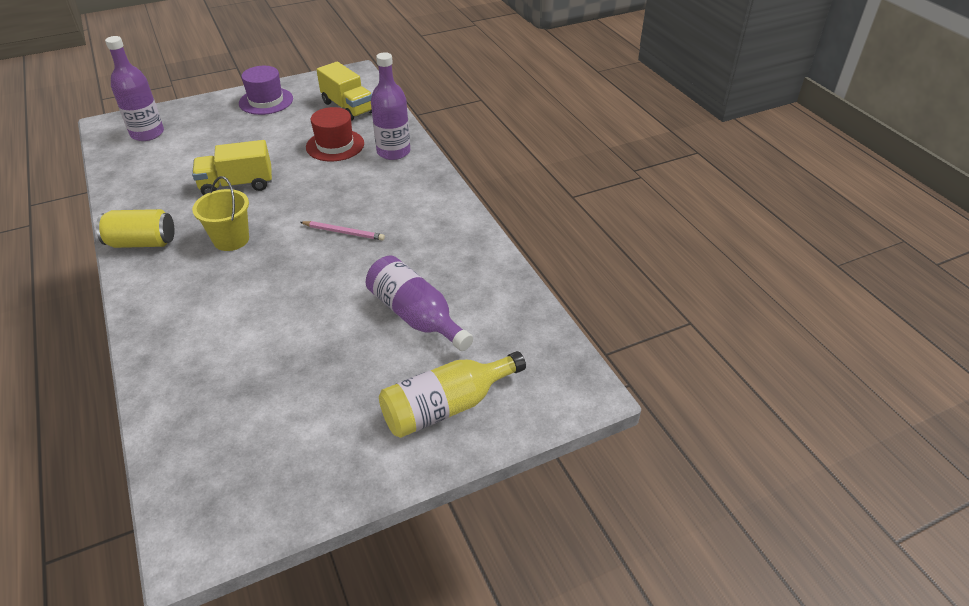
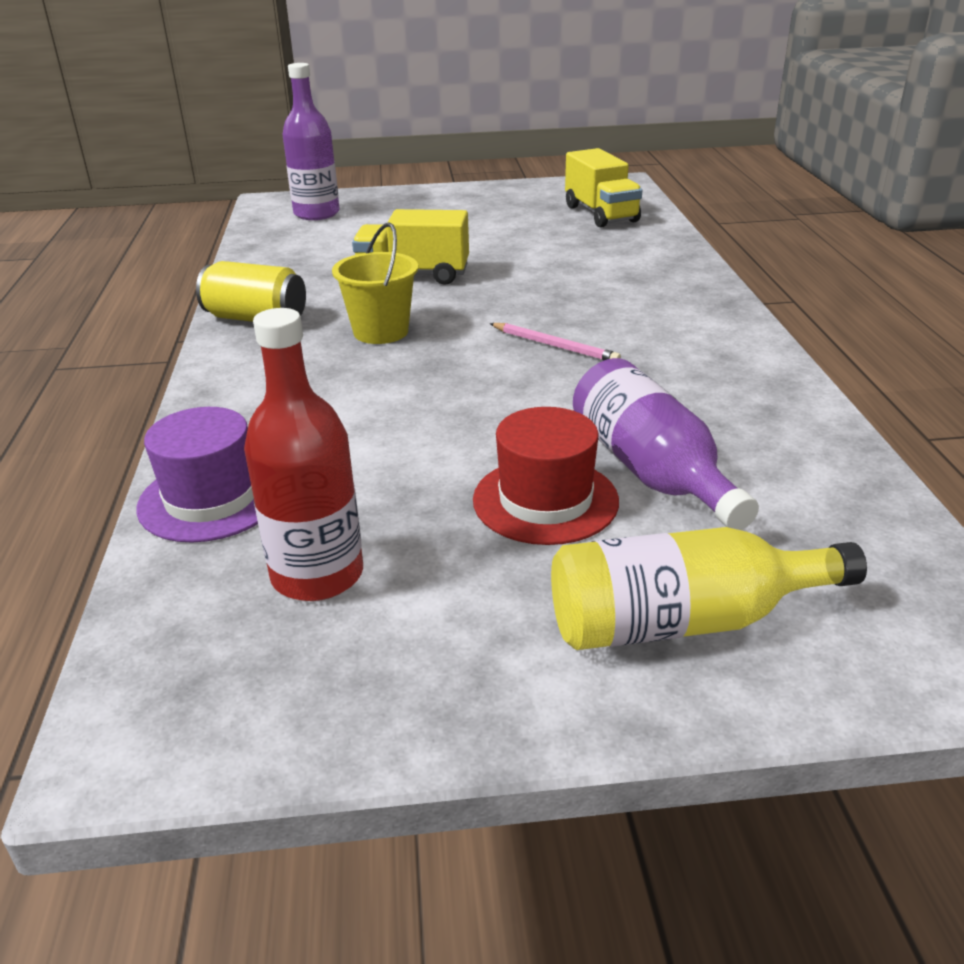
camera: 20 degrees right, 10 degrees down
purple hat [239,66,293,115] -> purple hat moved to [136,407,258,542]
red hat [306,107,364,161] -> red hat moved to [473,407,619,545]
purple bottle [371,52,410,160] -> none
none -> red bottle [244,308,363,601]

